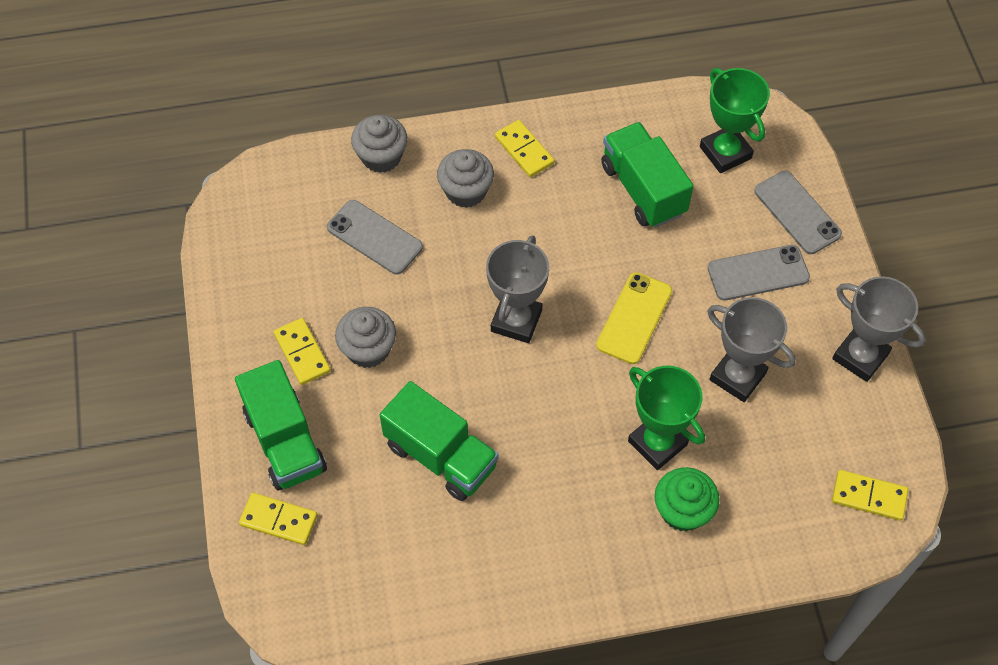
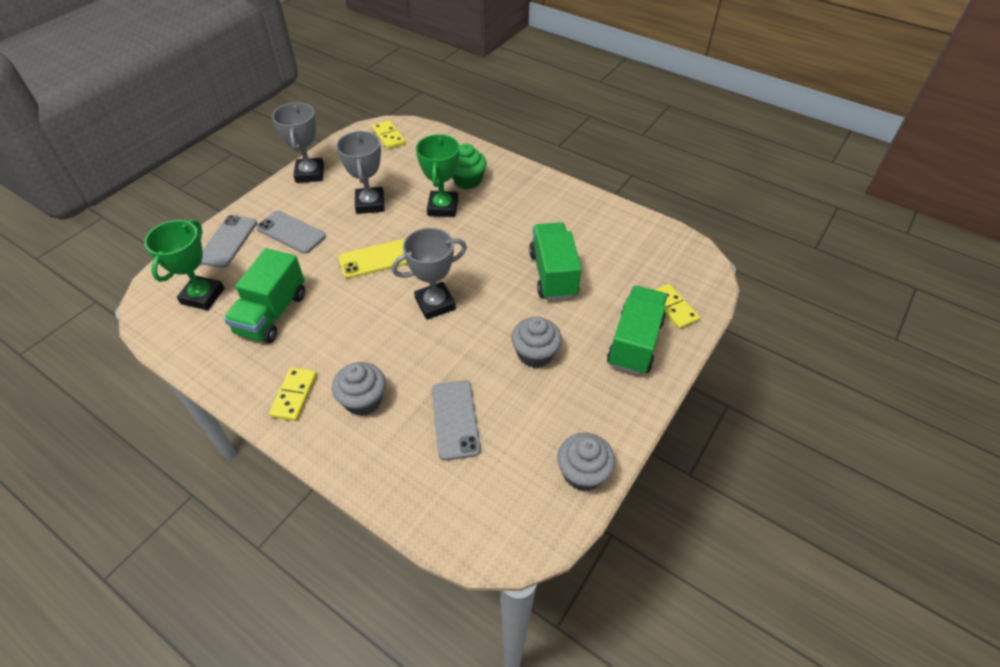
camera: 135 degrees left, 10 degrees down
yellow domino [274,318,331,385] -> none
grey cupcake [351,115,407,173] -> grey cupcake moved to [557,433,615,491]

